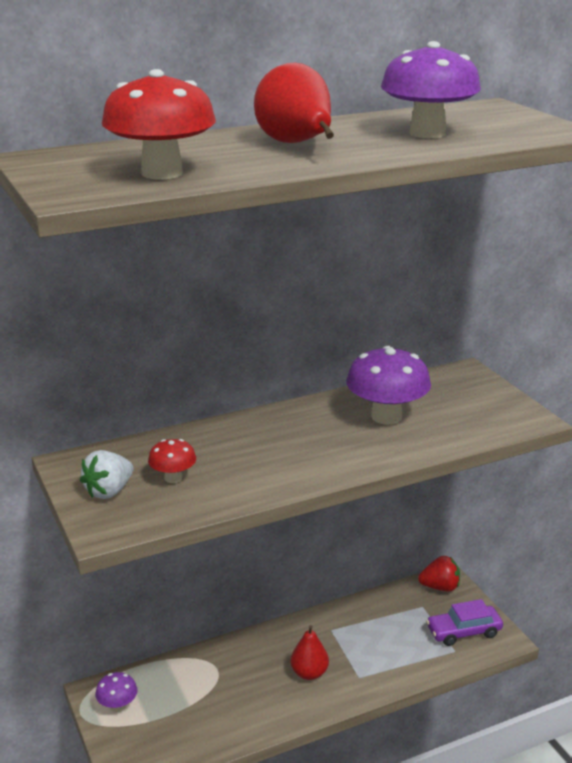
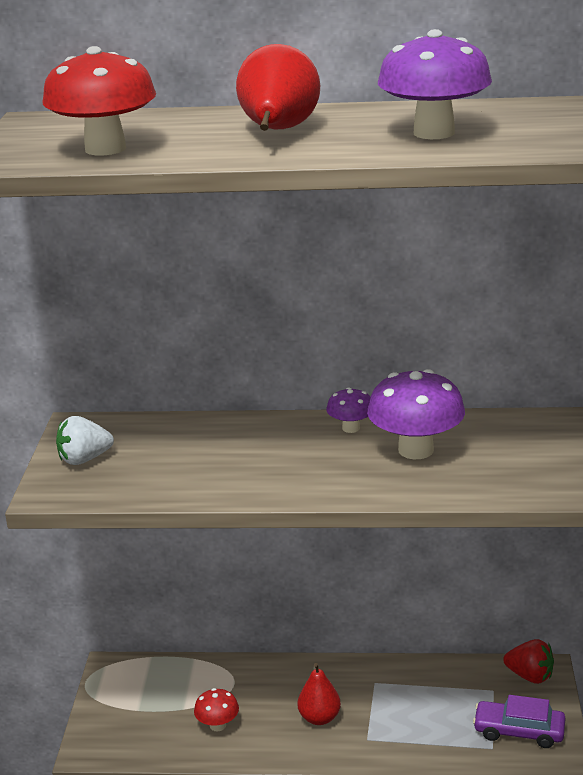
camera: 30 degrees right, 0 degrees up
purple mushroom [95,672,138,712] -> purple mushroom moved to [326,387,370,433]
red mushroom [148,439,196,483] -> red mushroom moved to [194,688,239,731]

